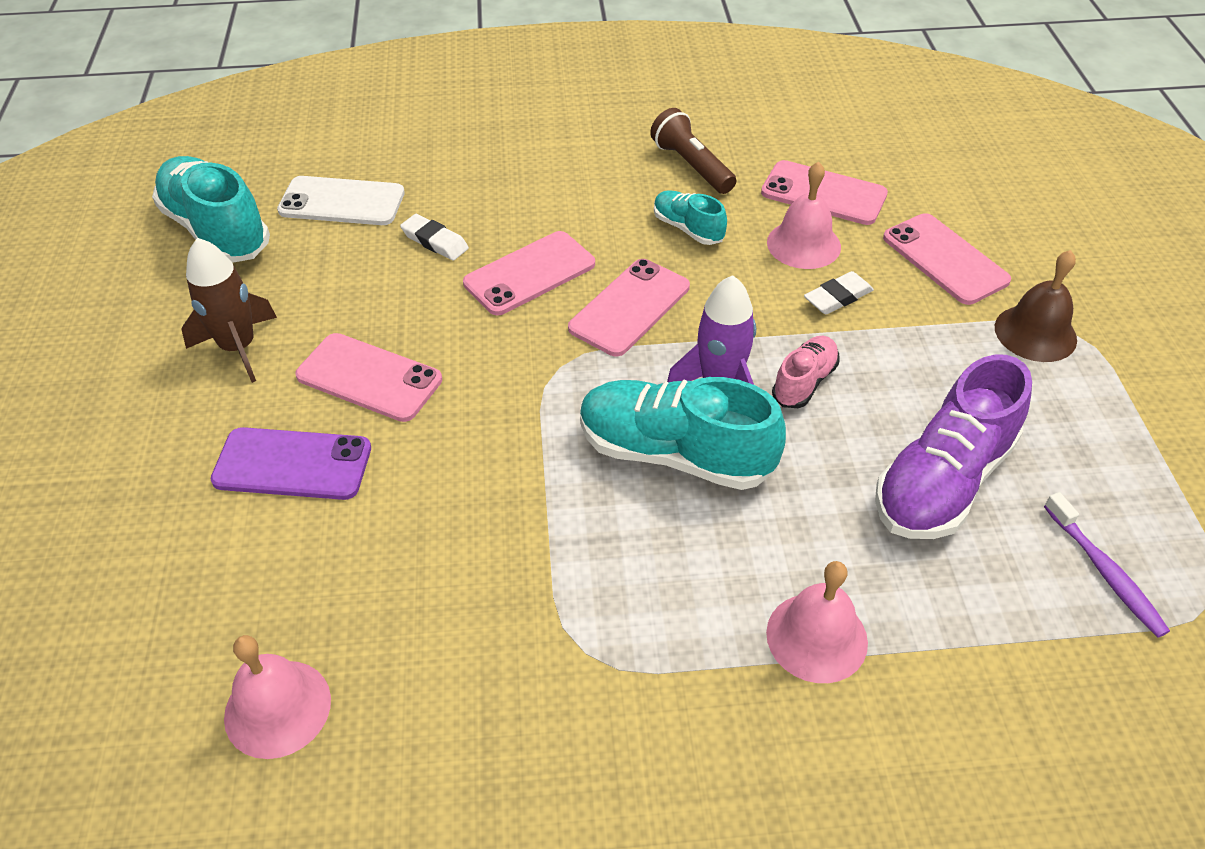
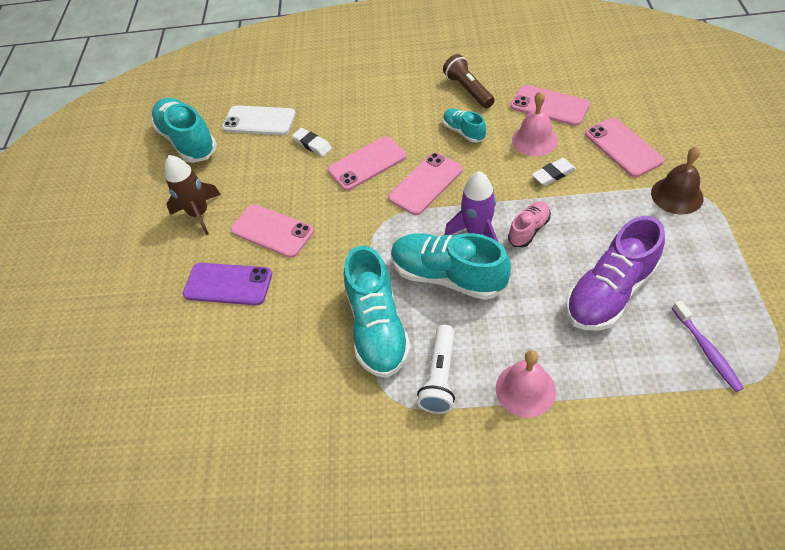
camera: 10 degrees right, 5 degrees up
pink bell [224,635,331,759] -> none
none -> turquoise shoe [344,246,411,378]
none -> white flashlight [417,325,455,414]

